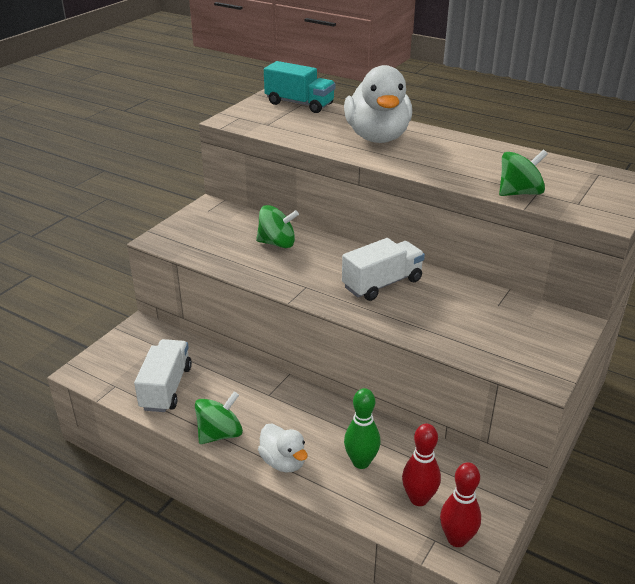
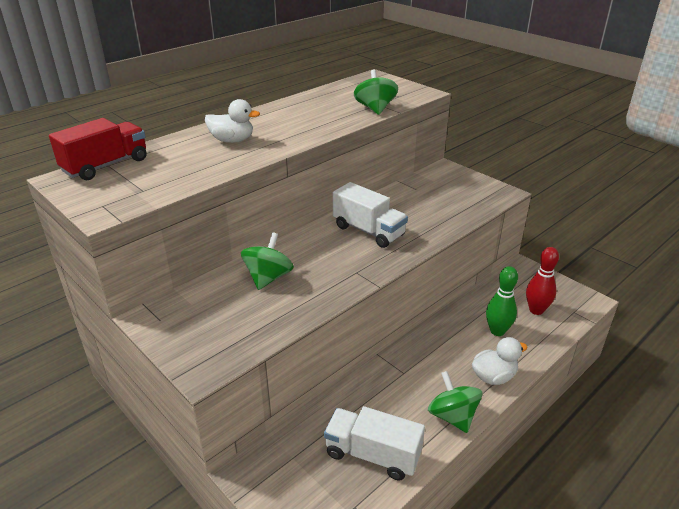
camera: 75 degrees left, 0 degrees up
turquoise truck [264,61,335,113] -> red truck [49,118,147,180]
white truck [342,238,425,301] -> white truck turned 150 degrees clockwise [333,182,408,248]
white duck [344,65,412,143] -> white duck [205,99,260,143], size x0.53
red bowling pin [440,462,481,547] -> none

